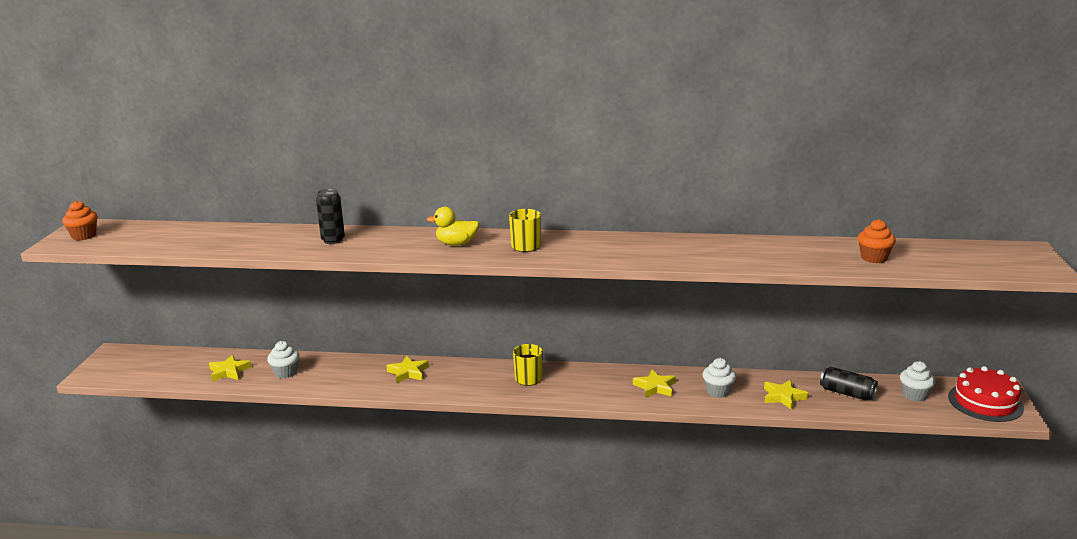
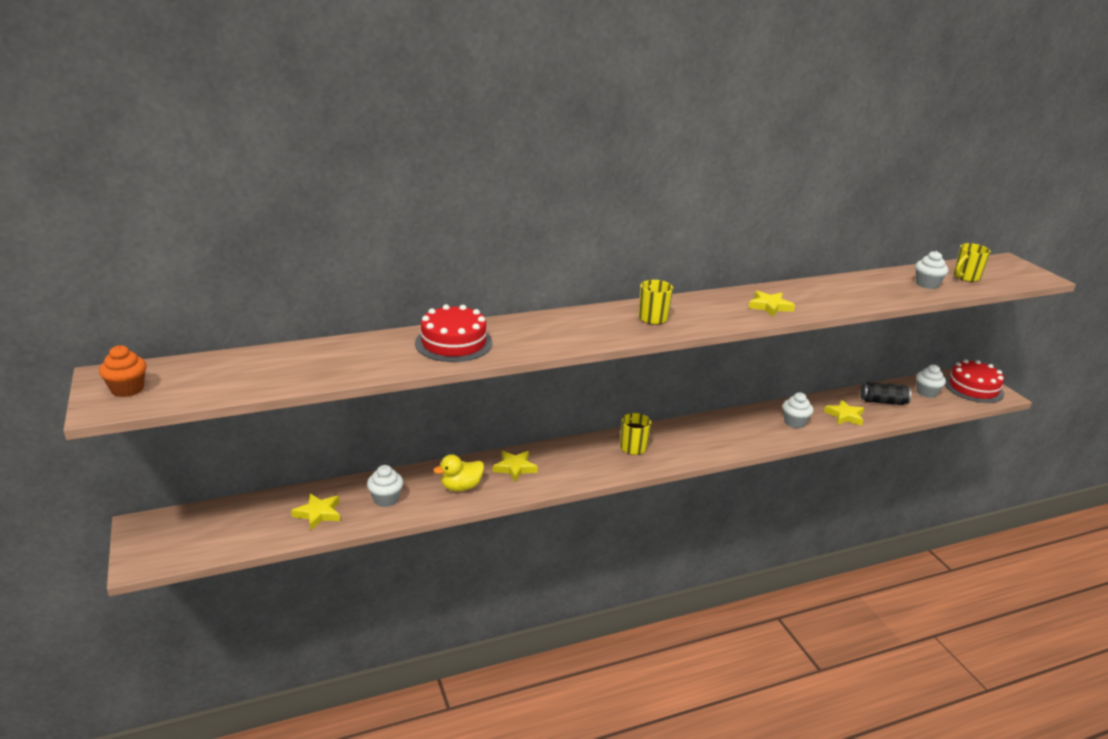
camera: 30 degrees left, 5 degrees up
black can [316,189,345,244] -> red cake [415,304,493,362]
yellow duck [427,207,479,246] -> yellow duck moved to [434,454,484,491]
yellow star [633,369,676,398] -> yellow star moved to [749,291,795,317]
orange cupcake [858,219,896,263] -> white cupcake [915,251,948,289]
none -> yellow mug [954,243,991,282]

